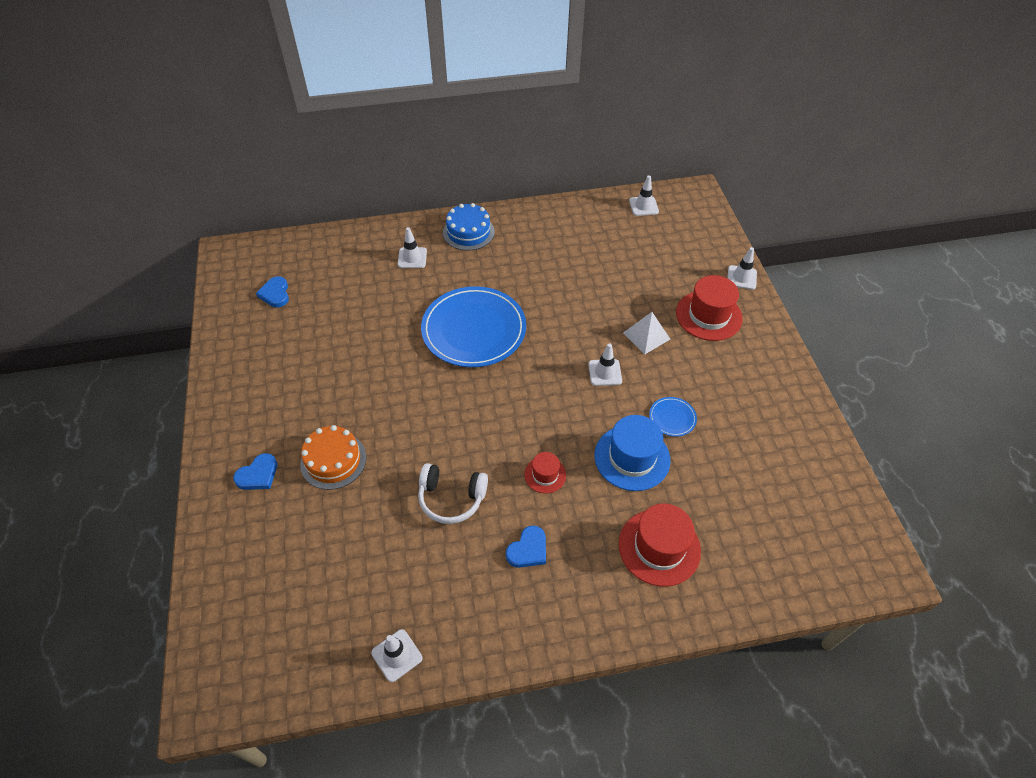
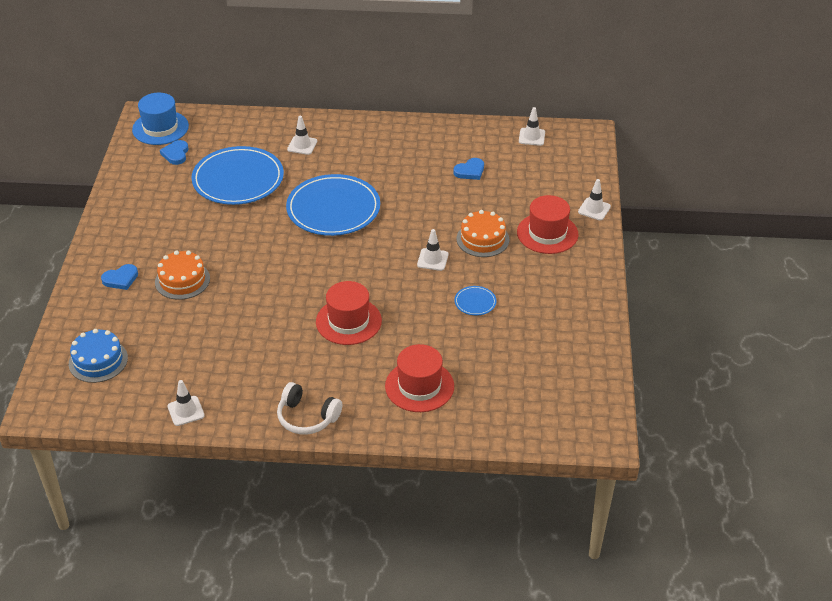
camera: 15 degrees right, 10 degrees down
white headphones [418,463,488,524] -> white headphones moved to [277,382,342,435]
blue cake [443,203,495,251] -> blue cake moved to [69,329,128,383]
blue heart [506,525,546,568] -> blue heart moved to [453,158,484,180]
red hat [524,452,566,494] -> red hat [316,281,382,345], size x1.84
blue hat [594,415,670,491] -> blue hat moved to [132,93,189,145]
white pyramid [623,312,670,354] -> orange cake [456,210,509,257]
none -> blue plate [191,146,284,205]

